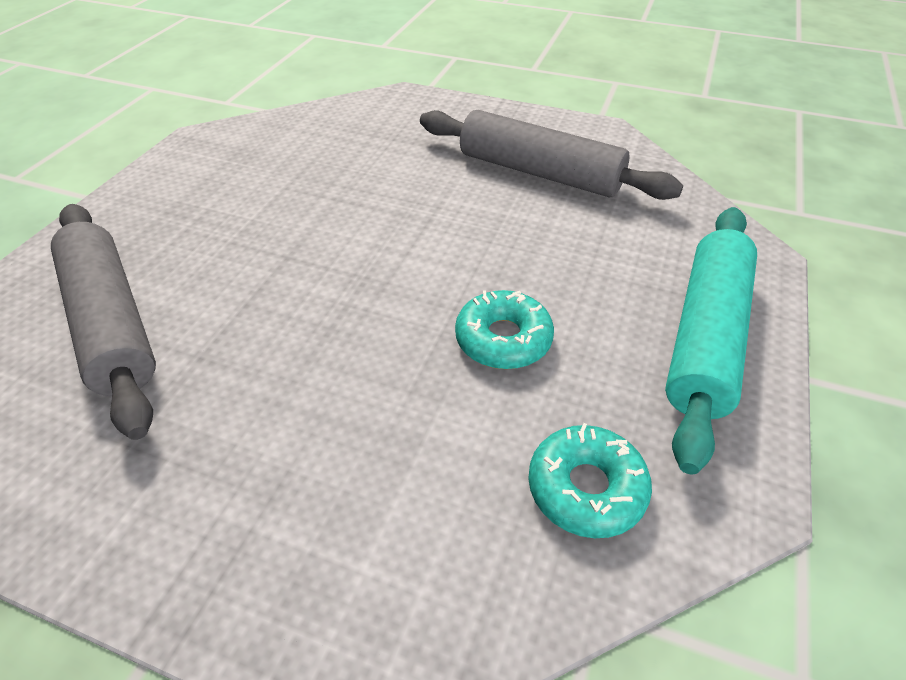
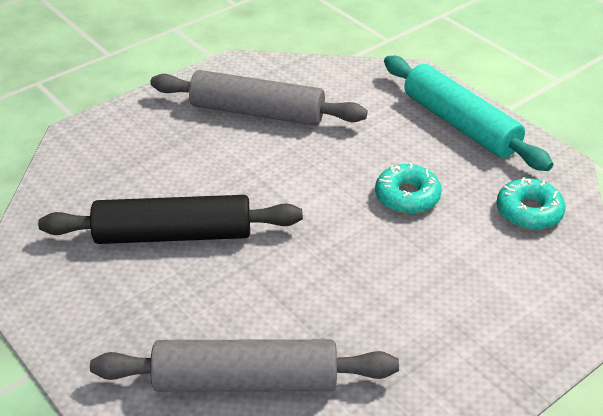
camera: 60 degrees left, 5 degrees down
grey rolling pin [420,110,683,200] -> grey rolling pin turned 45 degrees clockwise [150,70,367,126]
none -> black rolling pin [38,195,303,244]

